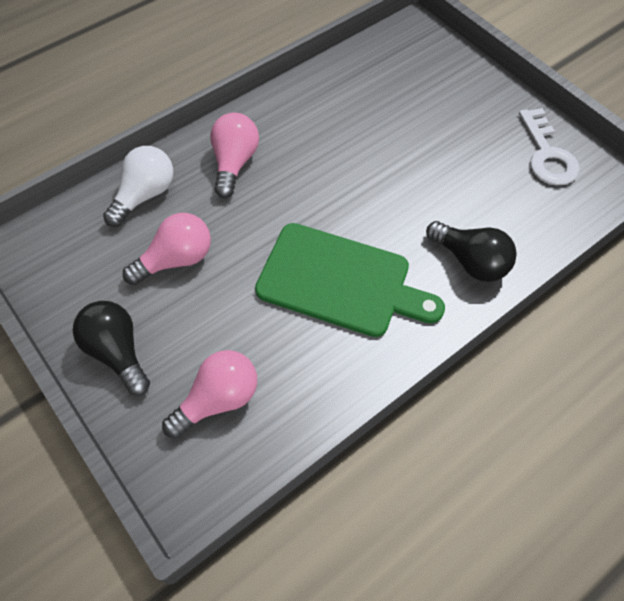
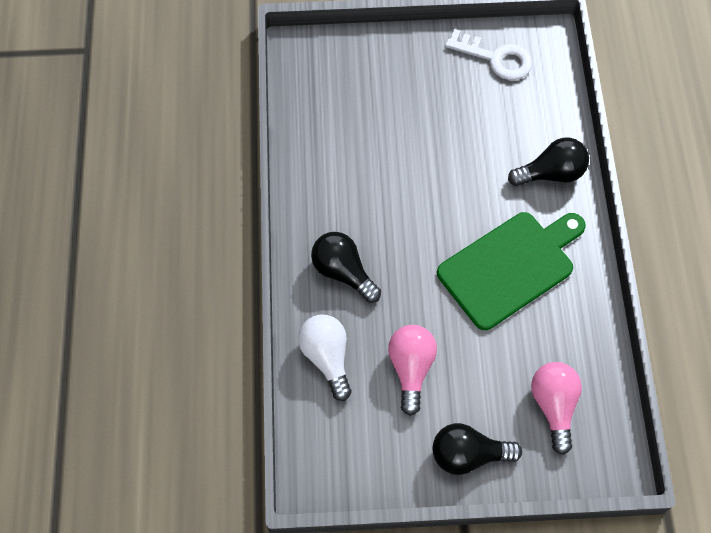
camera: 55 degrees left, 5 degrees up
pink light bulb [210,112,259,198] -> black light bulb [311,232,381,303]

